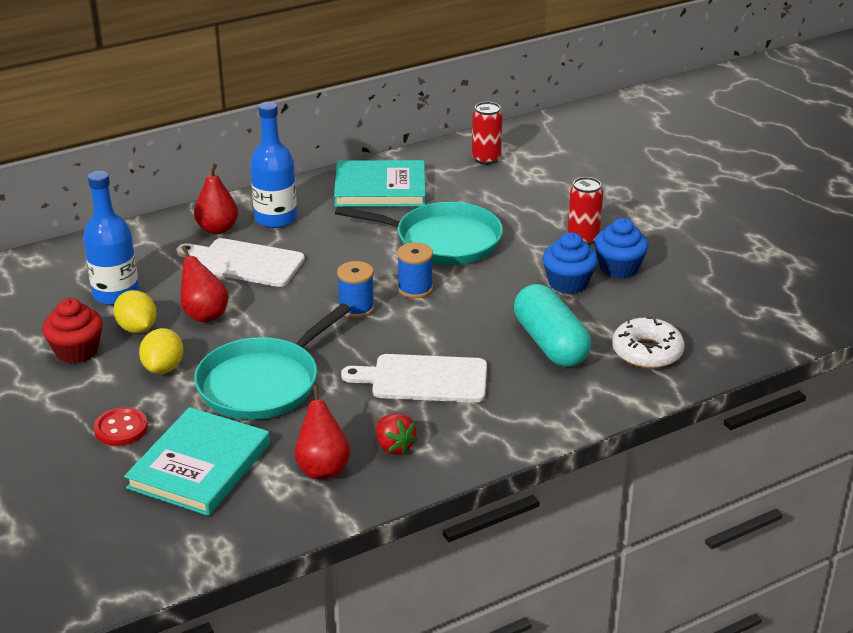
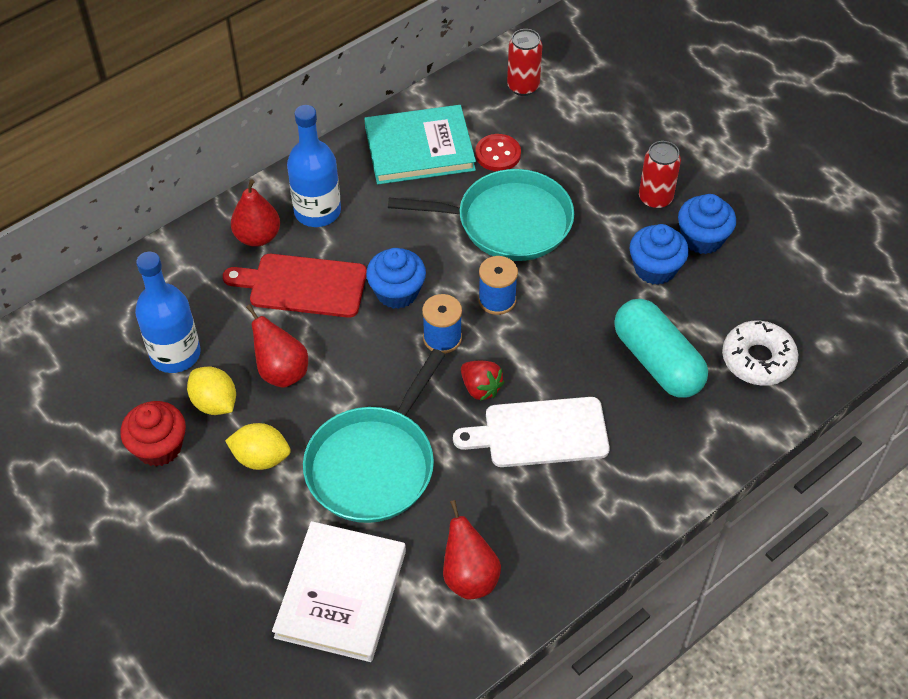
camera: 10 degrees left, 20 degrees up
red button [94,407,148,446] -> red button moved to [475,134,521,171]
turquoise book [124,407,270,516] -> white book [272,521,406,662]
yellow lemon [139,328,183,374] -> yellow lemon turned 75 degrees counterclockwise [225,423,291,470]
white cutting board [176,238,305,287] -> red cutting board [223,254,367,318]
red strawberry [376,413,418,455] -> red strawberry moved to [461,361,504,401]
none -> blue cupcake [366,248,426,309]

